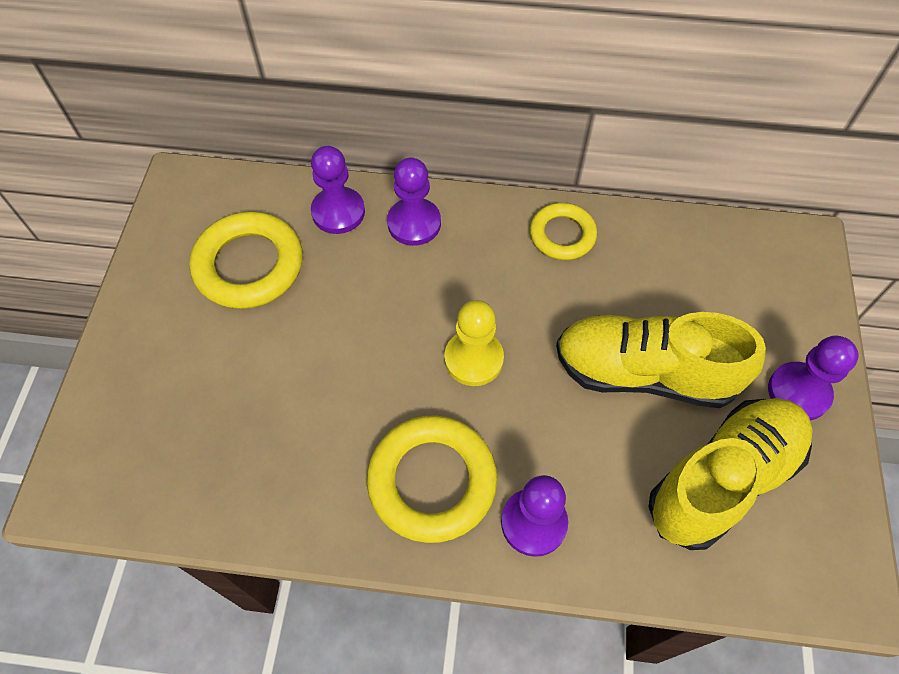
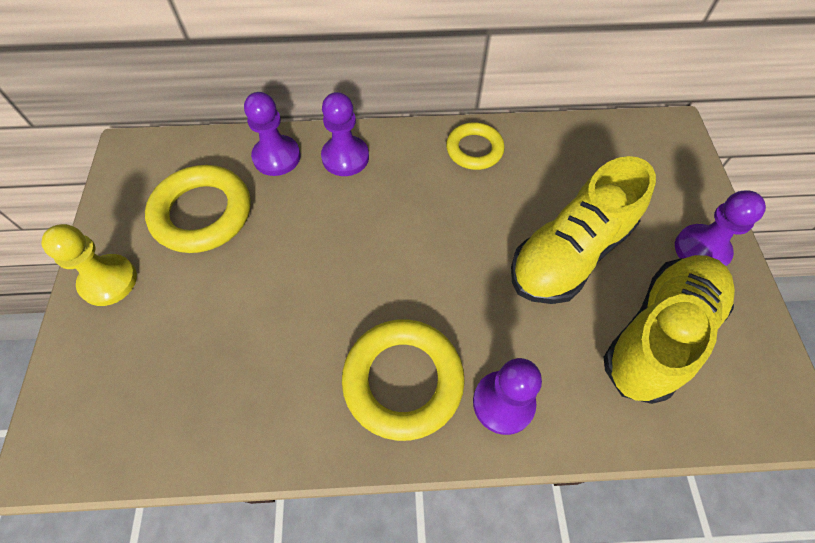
camera: 10 degrees left, 0 degrees up
yellow pawn [444,300,504,386] -> yellow pawn moved to [41,224,137,306]
yellow shoe [556,312,766,408] -> yellow shoe turned 45 degrees counterclockwise [511,156,656,304]

